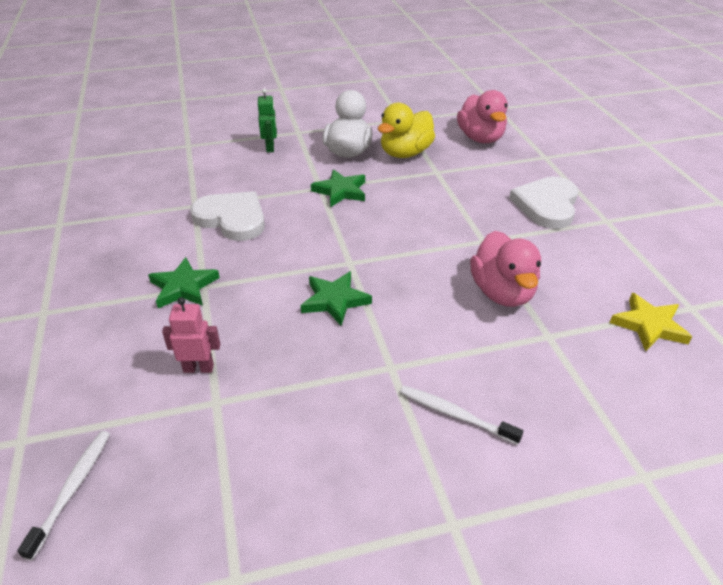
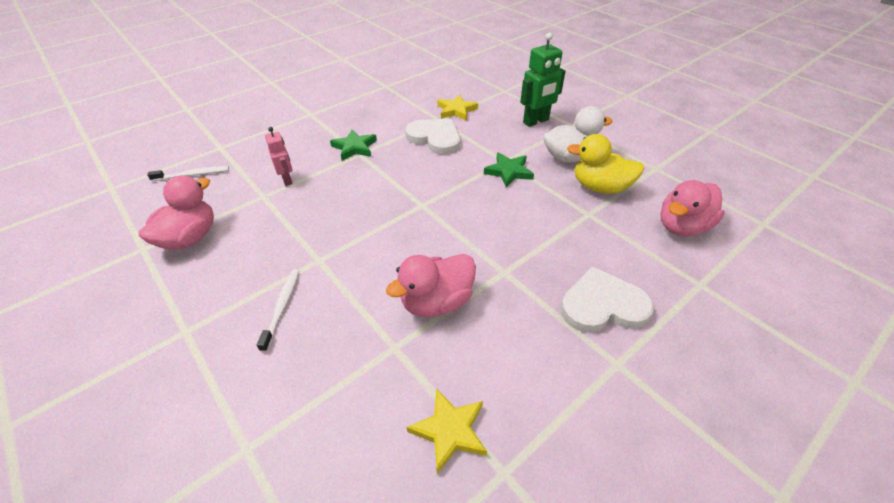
camera: 65 degrees right, 5 degrees up
white heart [190,191,265,241] -> white heart turned 60 degrees counterclockwise [405,119,460,155]
green robot [258,89,277,152] -> green robot [520,33,566,127], size x1.67
green star [301,271,372,326] -> none
none -> pink duck [139,175,214,250]
none -> yellow star [438,94,478,121]

